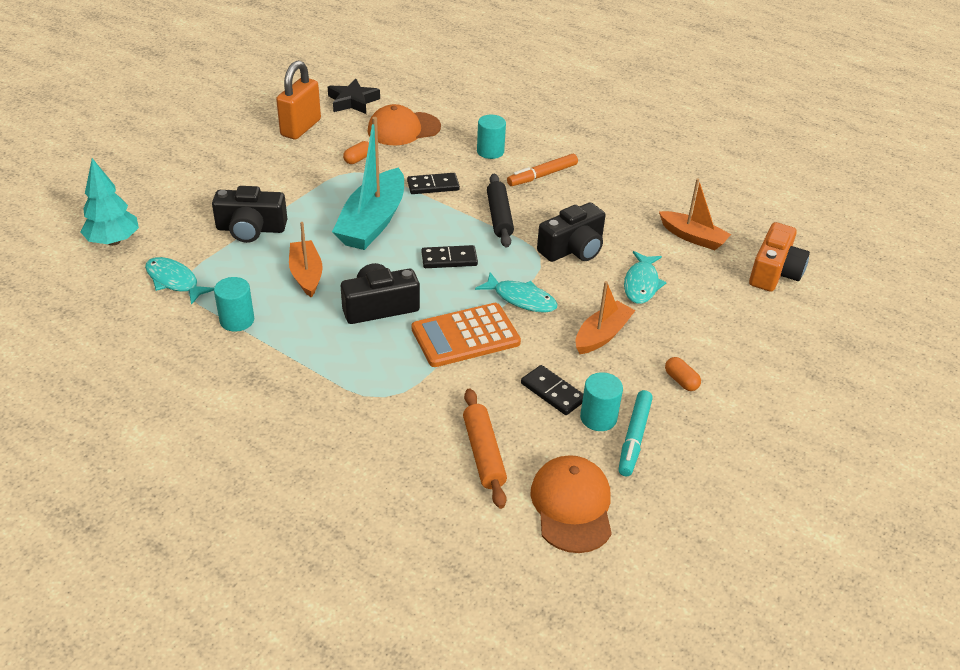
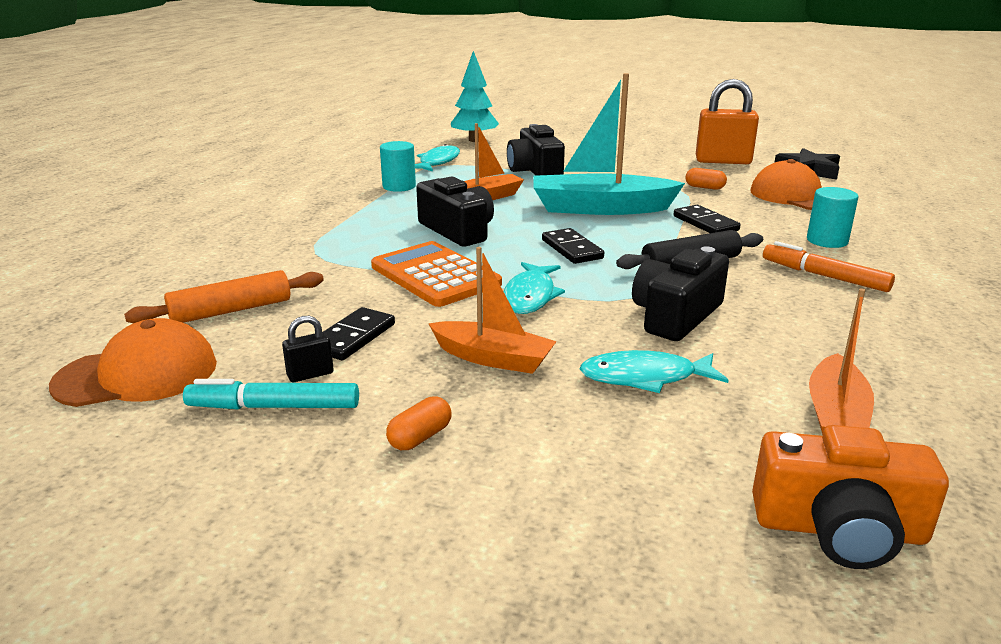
camera: 75 degrees right, 15 degrees down
black camera [537,202,606,262] -> black camera turned 90 degrees clockwise [632,246,729,341]
turquoise cylinder [580,372,623,431] -> black padlock [282,316,334,382]

